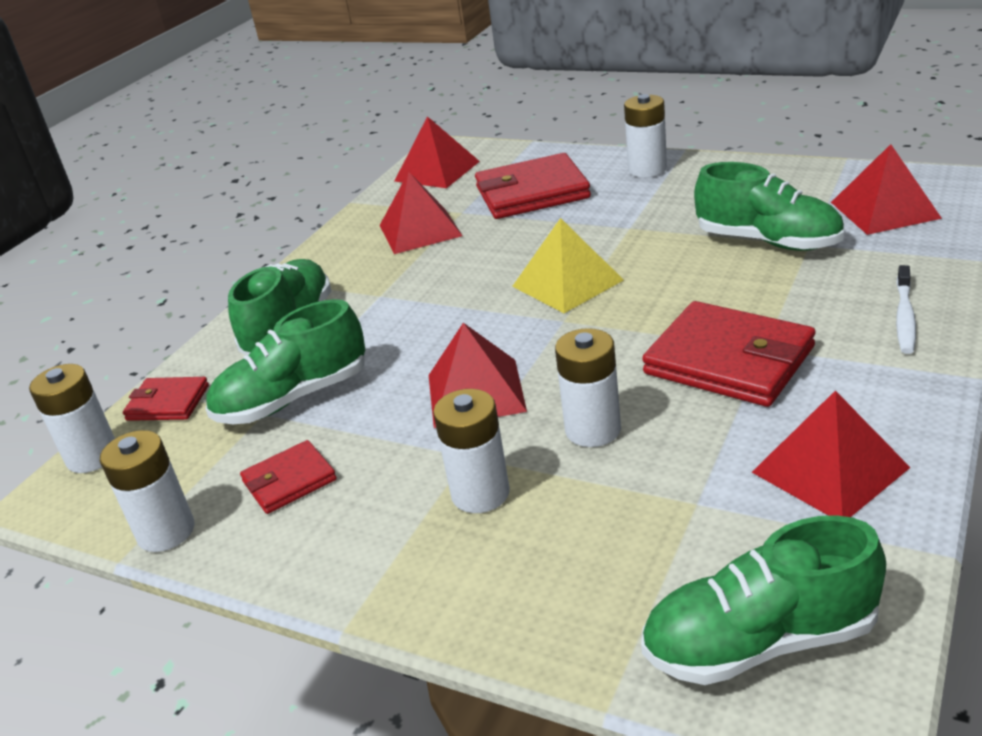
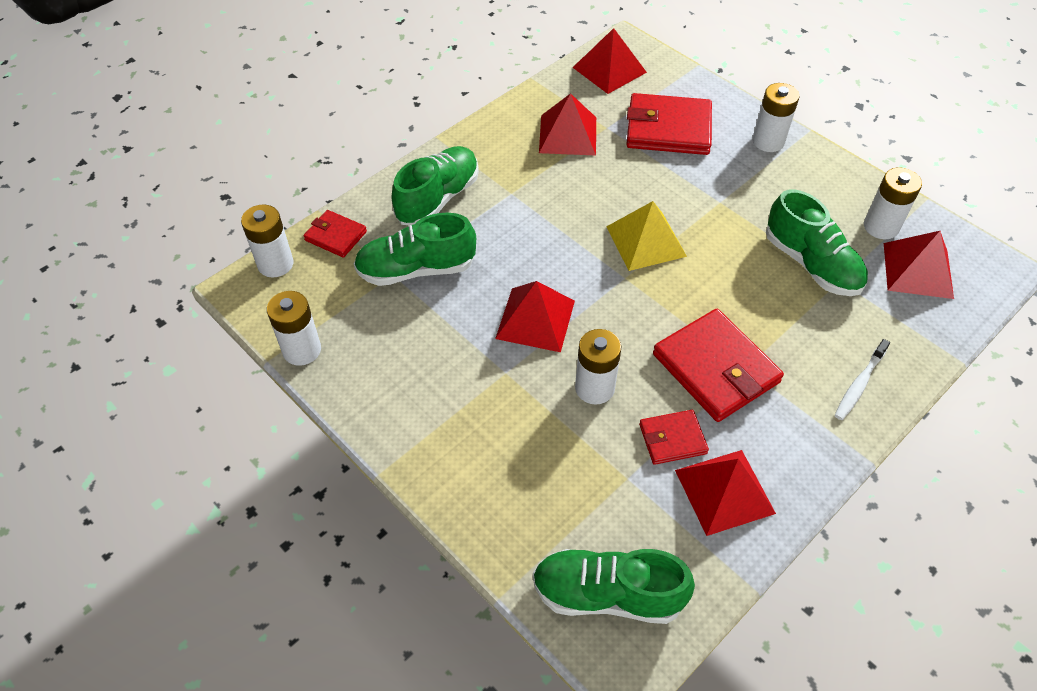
camera: 15 degrees right, 20 degrees up
red wallet [240,440,337,514] -> red wallet moved to [639,410,709,465]
white battery [433,389,510,513] -> white battery moved to [864,167,922,239]

